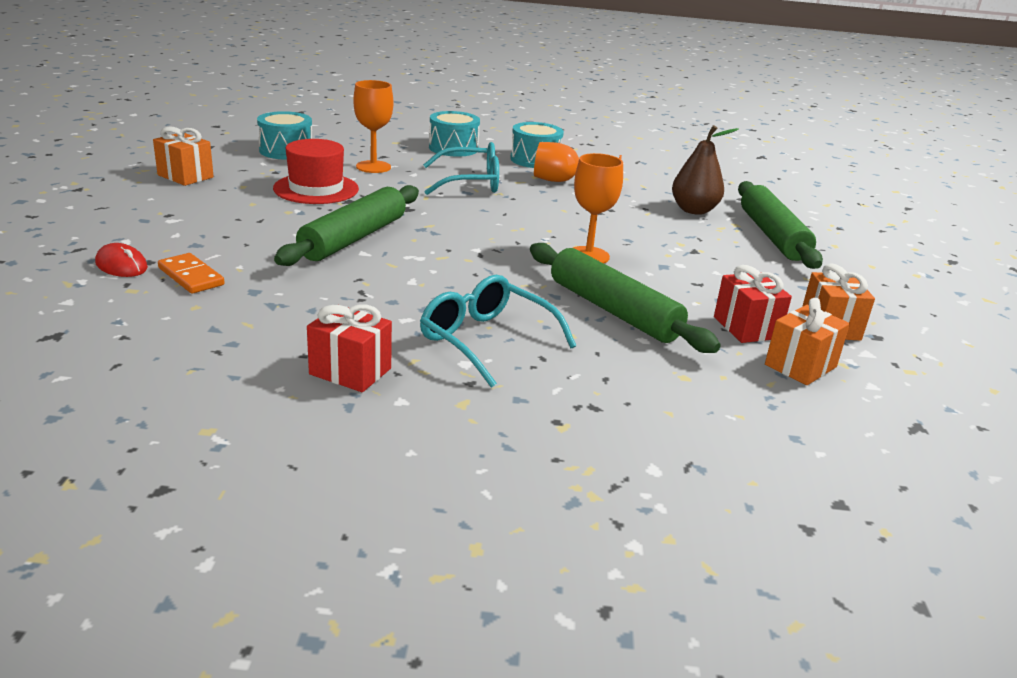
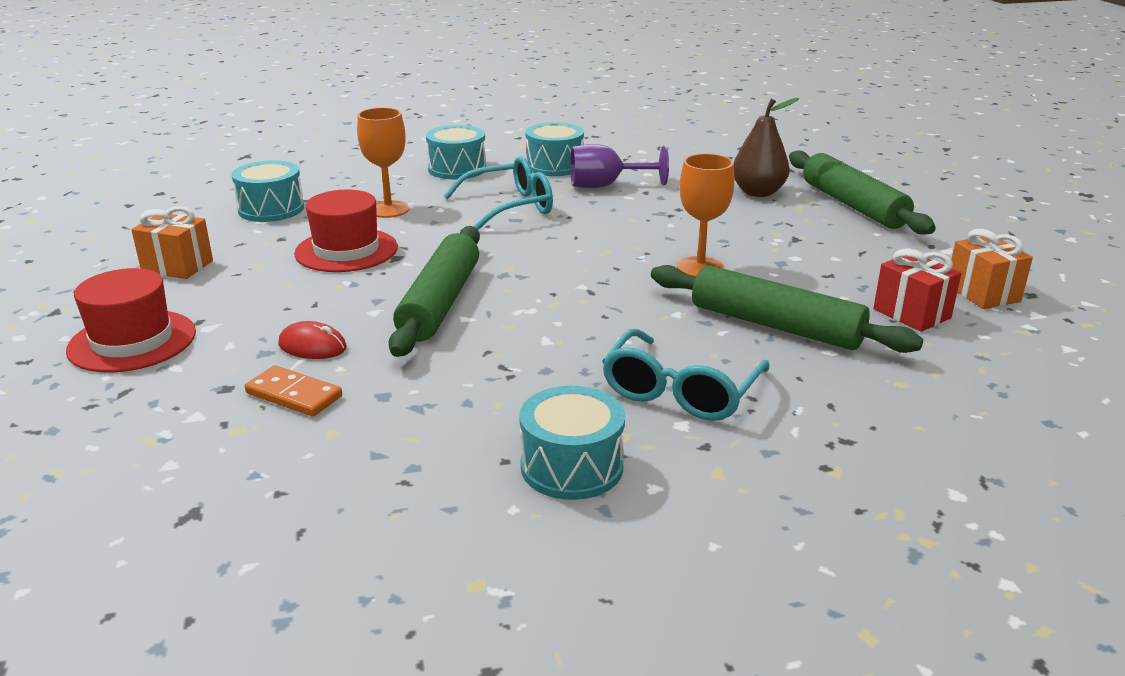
camera: 15 degrees left, 0 degrees up
red mouse [95,243,148,277] -> red mouse moved to [278,321,347,359]
red gift [307,304,392,392] -> turquoise drum [519,386,625,500]
turquoise glasses [420,275,576,388] -> turquoise glasses turned 90 degrees counterclockwise [602,329,770,421]
orange goblet [534,142,622,182] -> purple goblet [570,144,669,188]
orange gift [765,298,850,385] -> none
none -> red hat [66,268,196,372]

